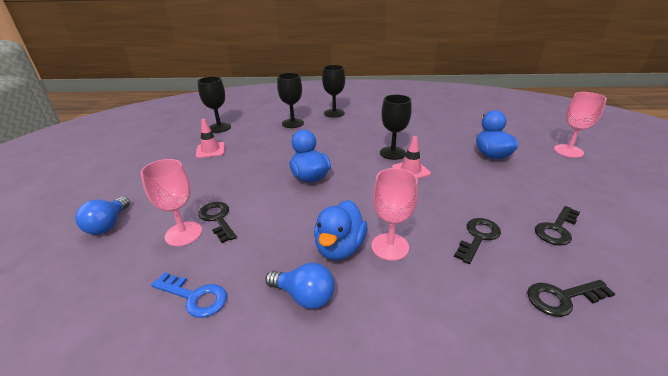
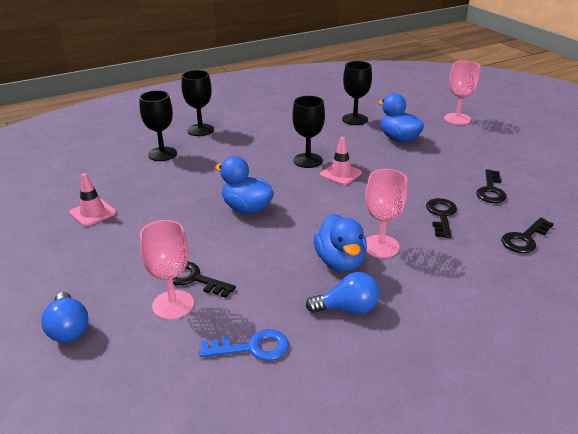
camera: 30 degrees left, 0 degrees up
black goblet [197,76,231,133] -> black goblet moved to [342,61,372,125]

